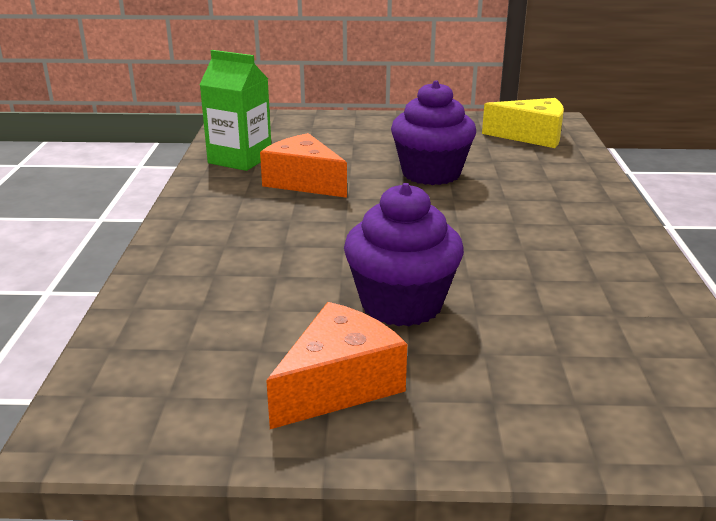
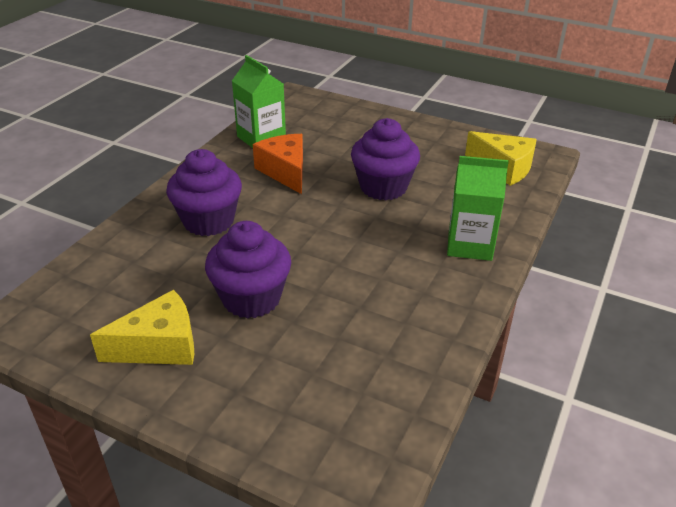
camera: 25 degrees right, 10 degrees up
orange cheese [266,302,407,429] -> yellow cheese [90,290,194,365]
none -> purple cupcake [166,149,242,236]
none -> green carton [447,156,509,261]

